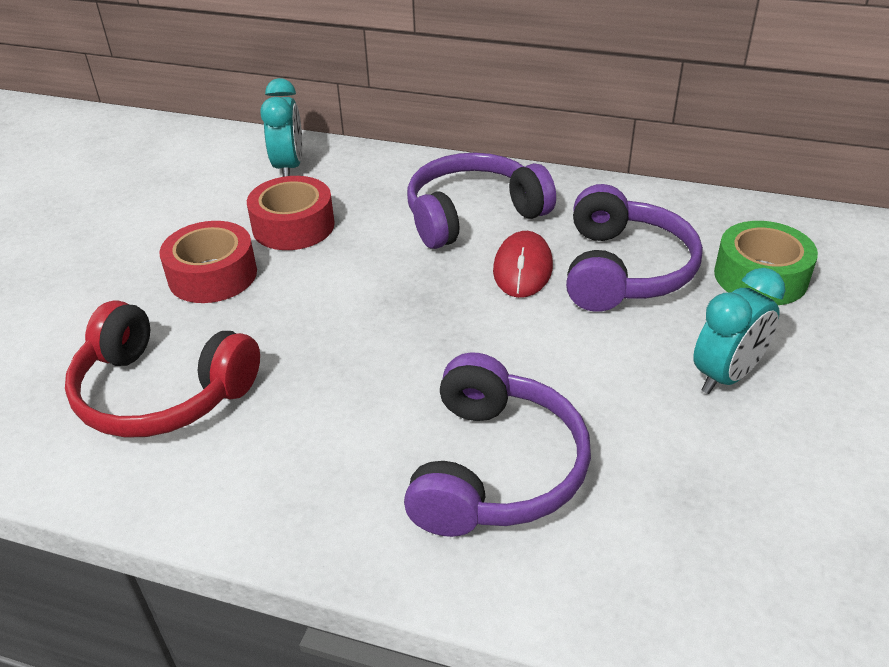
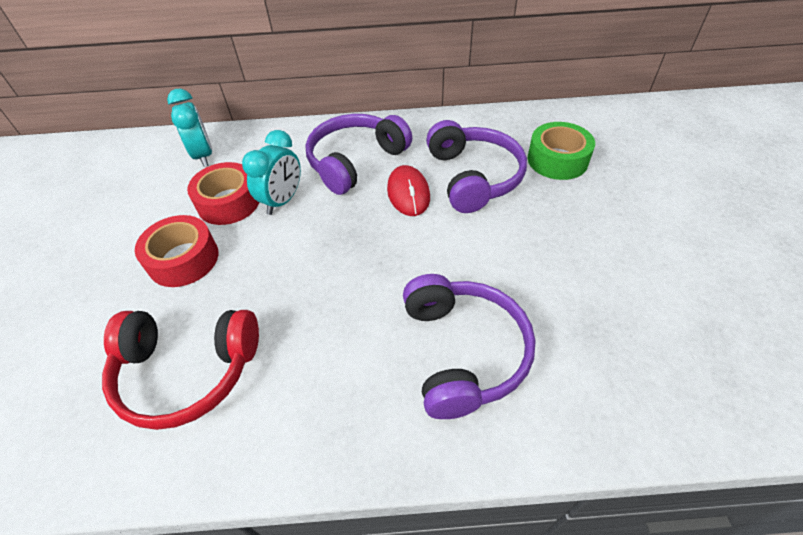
camera: 20 degrees left, 10 degrees up
turquoise clock [693,268,785,394] -> turquoise clock moved to [242,130,301,215]

